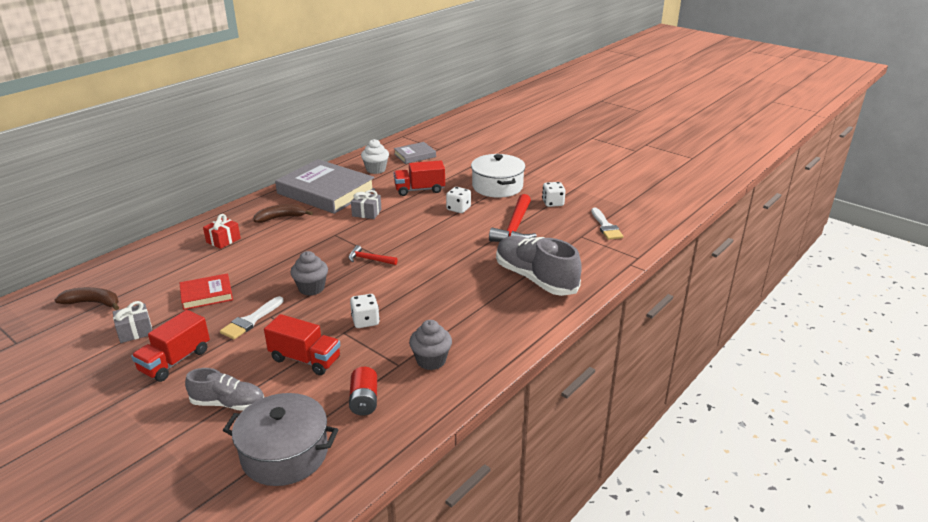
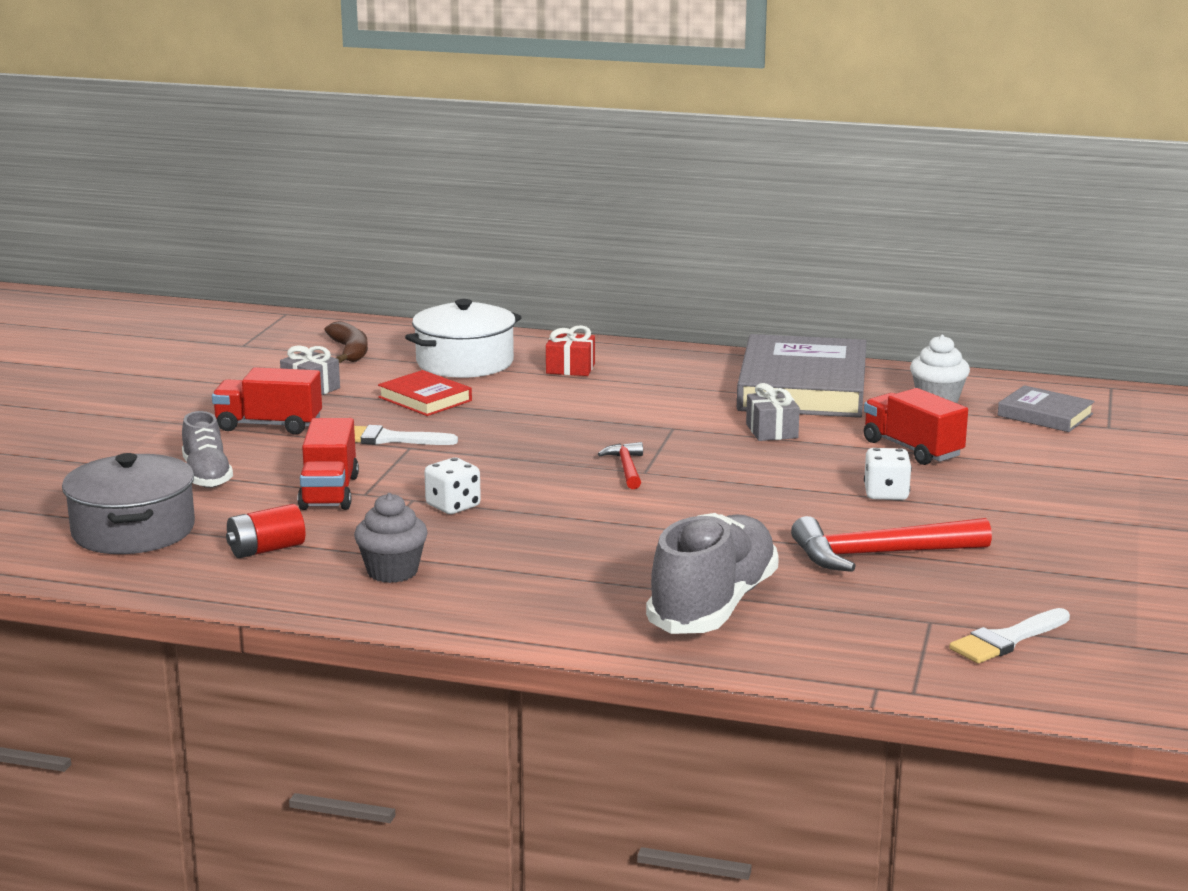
camera: 65 degrees right, 10 degrees down
brown banana [253,204,313,223] -> none
grey cupcake [290,251,328,296] -> none
white pot [471,154,525,198] -> white pot moved to [405,299,521,378]
white dice [542,182,566,207] -> none

